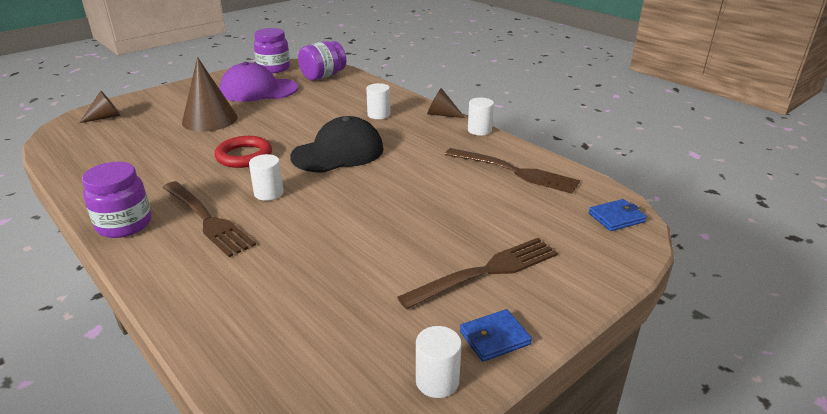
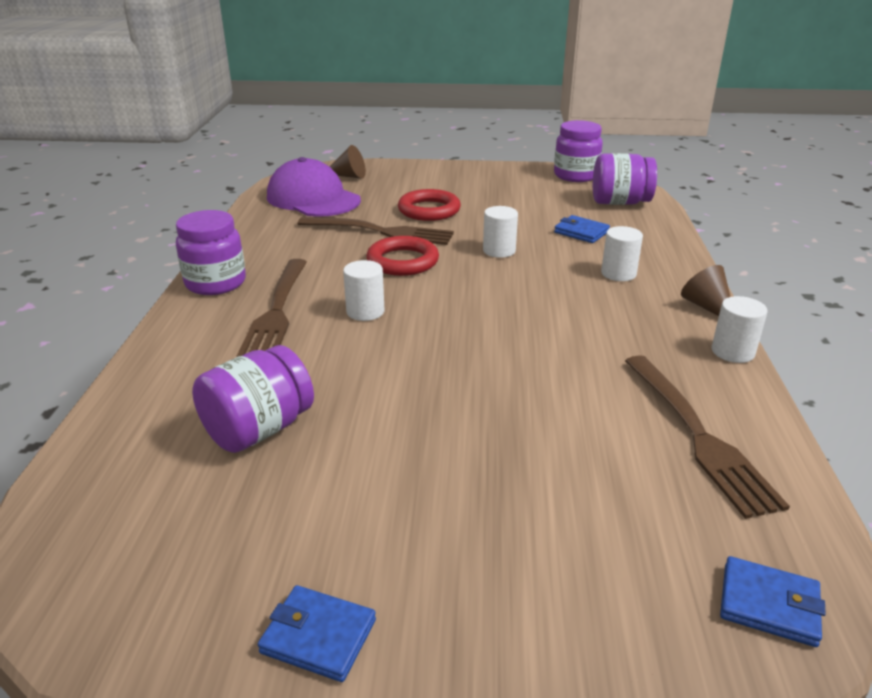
camera: 45 degrees right, 0 degrees up
brown cone [182,57,238,132] -> red ring [398,189,461,221]
purple cap [219,62,298,102] -> purple cap moved to [267,157,361,217]
black cap [290,116,384,172] -> none
brown fork [397,238,558,309] -> brown fork moved to [297,217,454,245]
white cylinder [416,326,462,398] -> white cylinder moved to [483,206,518,258]
none -> purple jar [192,345,314,453]
none -> blue wallet [554,215,610,243]

